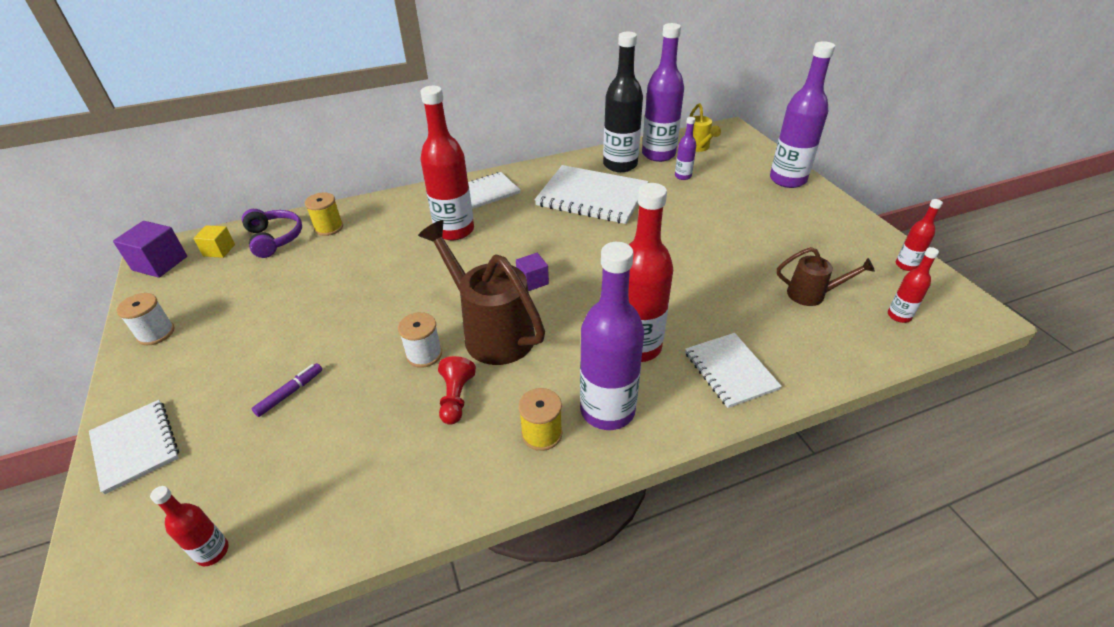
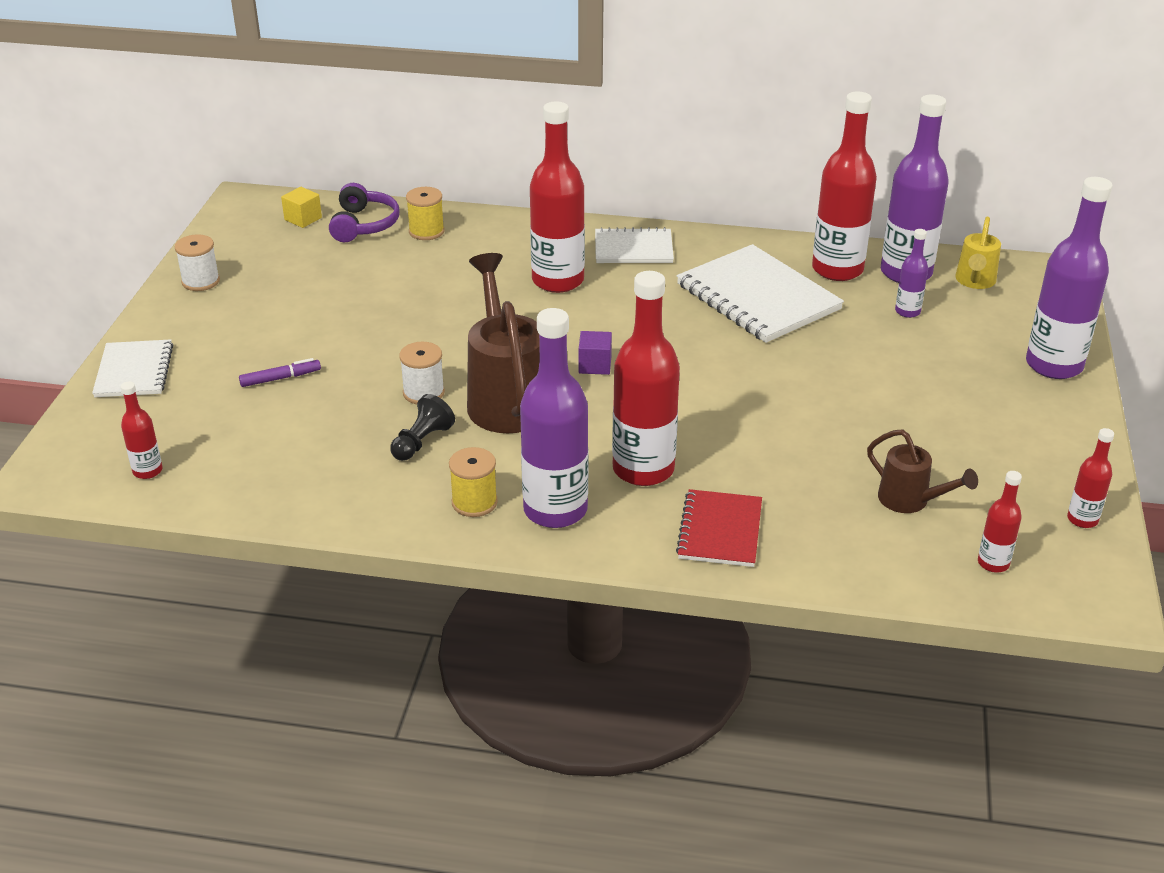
camera: 30 degrees right, 5 degrees down
purple cube [113,221,187,278] -> none
red pawn [438,356,476,425] -> black pawn [390,394,455,461]
black bottle [603,32,643,172] -> red bottle [812,92,877,281]
white notebook [685,333,782,408] -> red notebook [676,489,762,567]

